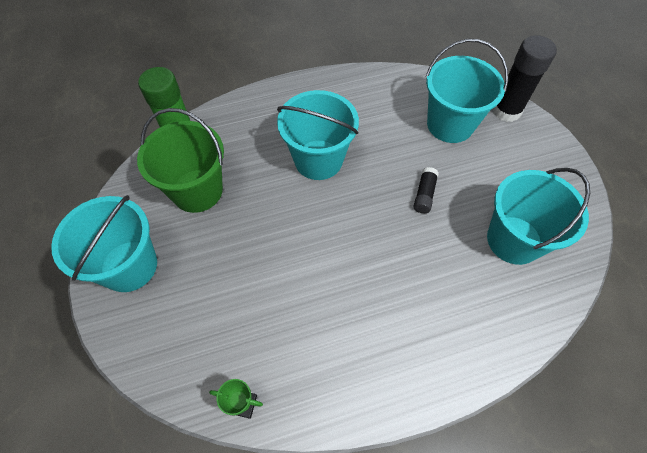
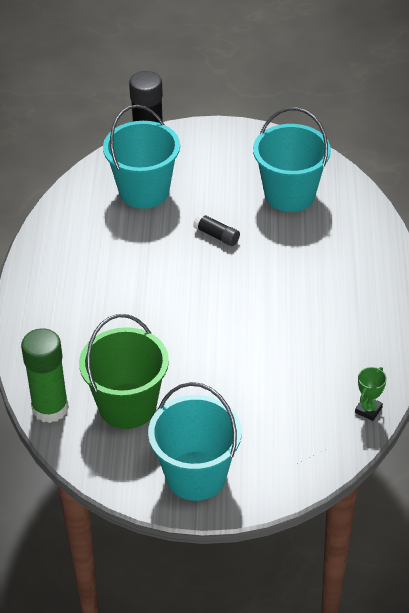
camera: 70 degrees left, 15 degrees down
turquoise bucket [277,90,359,180] -> none

